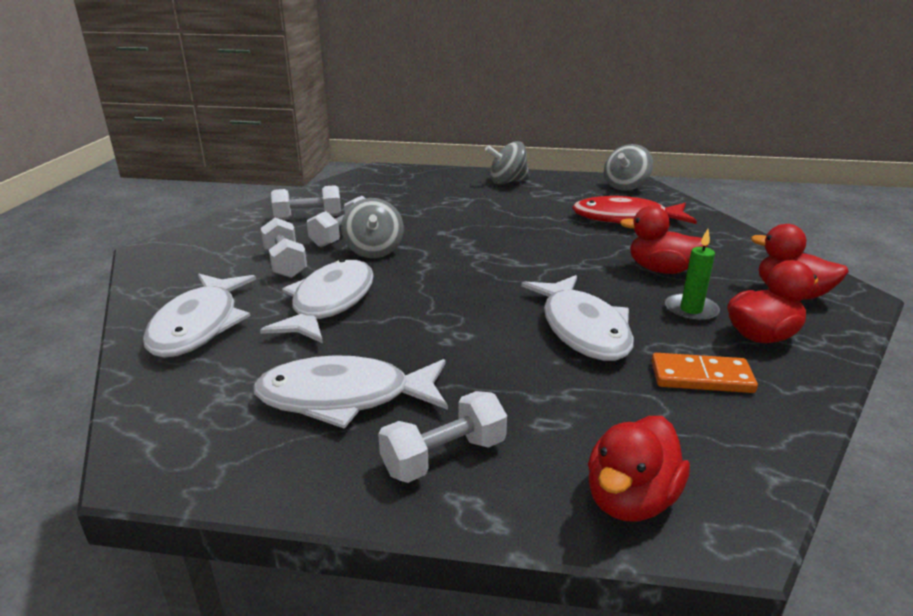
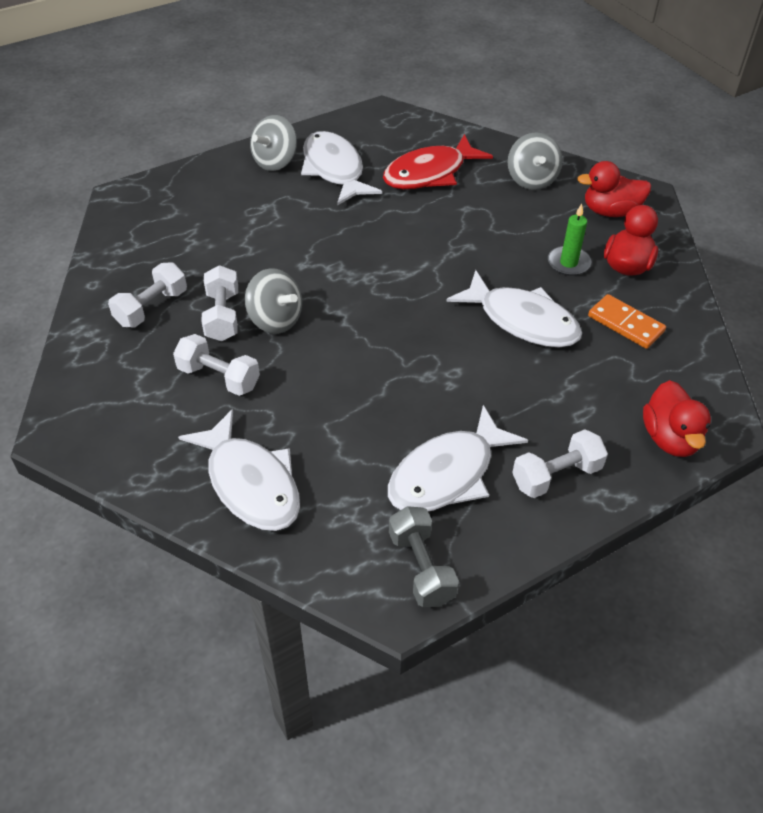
camera: 40 degrees left, 20 degrees up
white fish [260,259,374,343] -> white fish moved to [301,131,382,206]
white dumbbell [378,391,507,483] -> white dumbbell turned 45 degrees clockwise [512,429,608,498]
grey spinning top [604,144,653,191] -> grey spinning top moved to [508,132,563,190]
red duck [620,206,708,274] -> none
orange domino [651,353,758,393] -> orange domino turned 75 degrees clockwise [588,294,666,349]
none -> grey dumbbell [389,506,459,607]

